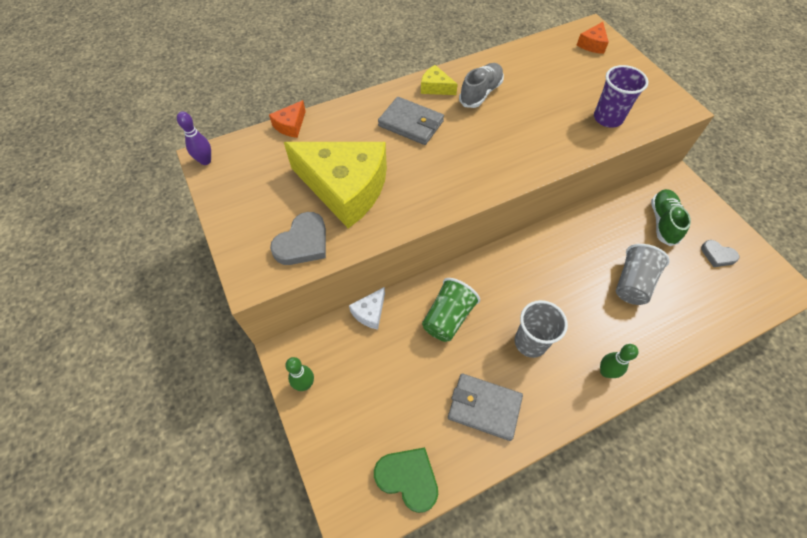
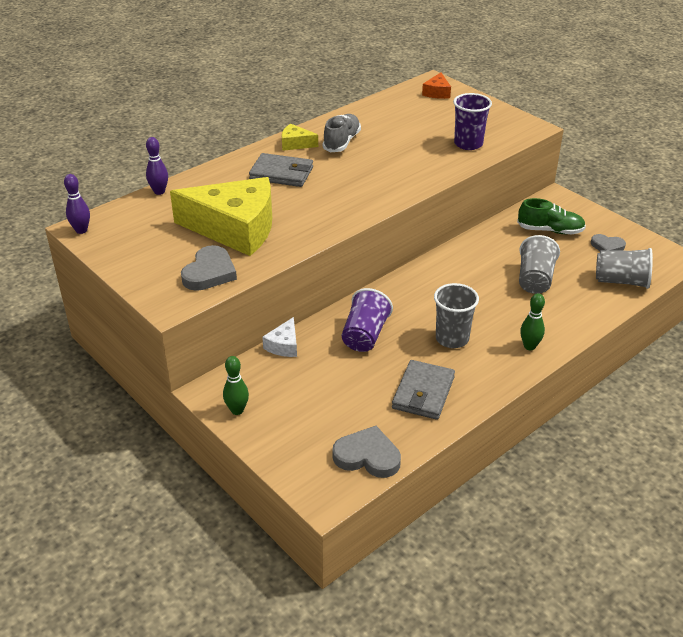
camera: 15 degrees left, 20 degrees down
orange cheese [269,100,306,138] -> purple bowling pin [146,137,168,195]
green heart [374,447,438,513] -> grey heart [332,426,401,478]
green cup [422,278,480,342] -> purple cup [342,288,393,352]
grey wallet [448,373,523,441] -> grey wallet turned 75 degrees counterclockwise [392,360,455,420]
green shoe [651,189,691,246] -> green shoe turned 105 degrees clockwise [517,198,586,234]
none -> grey cup [596,248,653,289]

